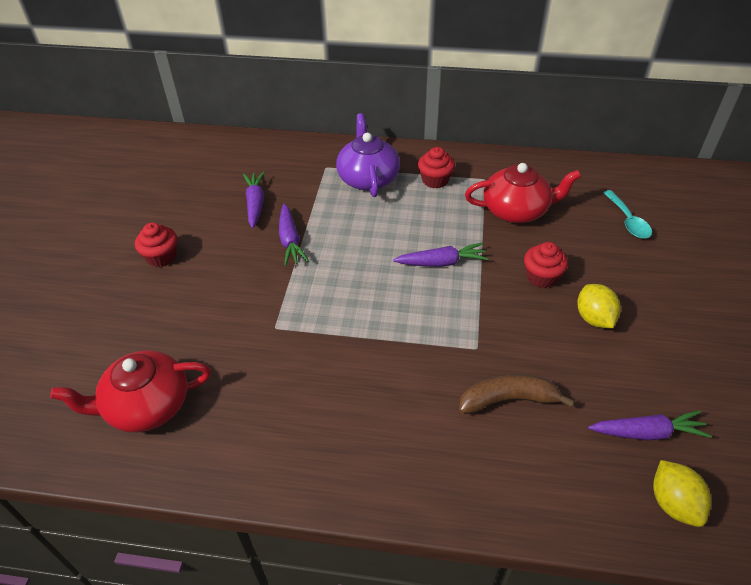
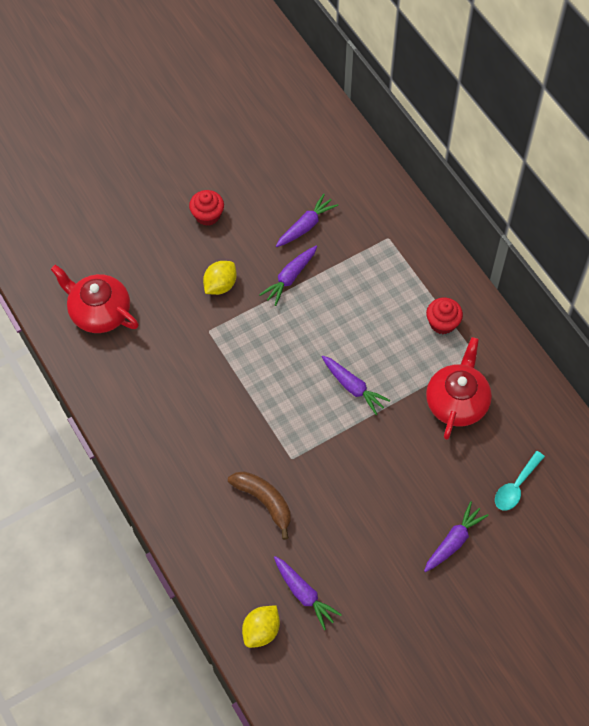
camera: 50 degrees right, 15 degrees up
purple teapot [336,113,400,197] -> none
red teapot [465,163,581,223] -> red teapot turned 120 degrees counterclockwise [426,337,492,440]
red cupcake [524,242,568,288] -> none
yellow lemon [577,284,621,328] -> yellow lemon moved to [203,261,237,295]
none -> purple carrot [424,501,489,572]

